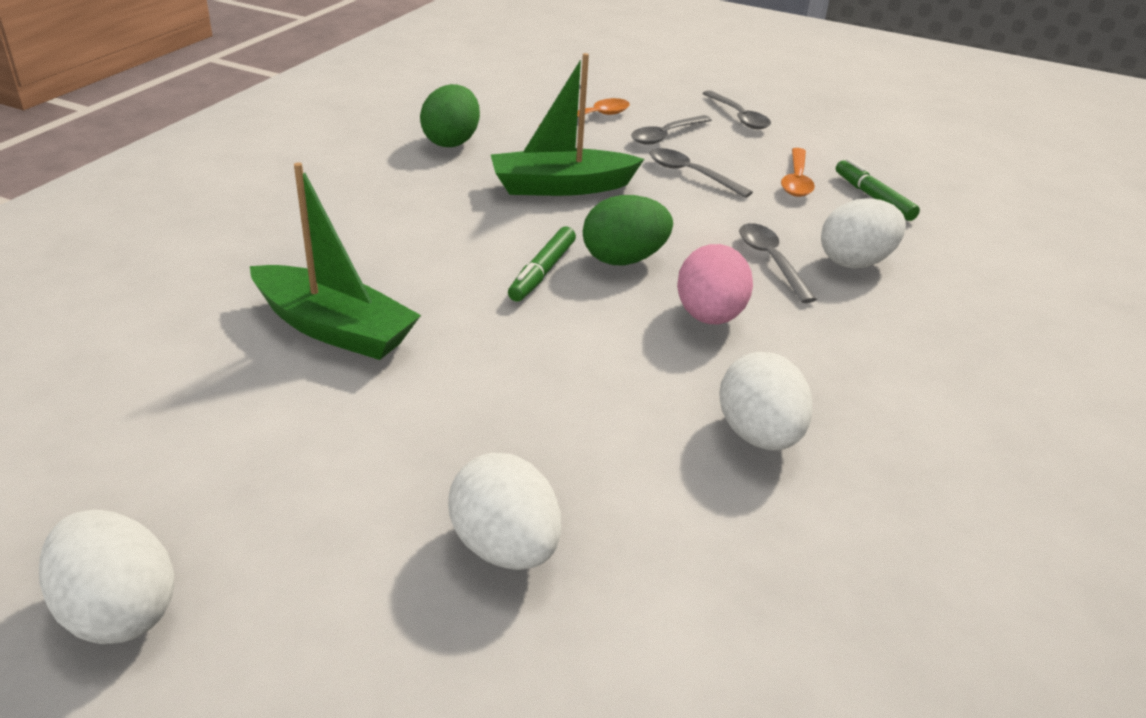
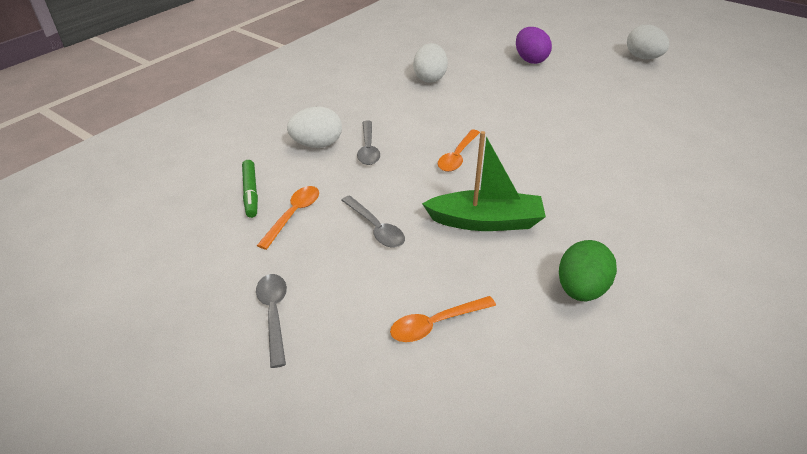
camera: 165 degrees left, 5 degrees up
green boat [250,162,421,360] -> none
white egg [448,453,561,570] -> purple egg [516,27,552,64]
green marker [508,227,576,302] -> none
green egg [583,195,673,265] -> orange spoon [438,130,480,172]
grey spoon [631,115,712,145] -> none
pink egg [677,244,753,324] -> none

